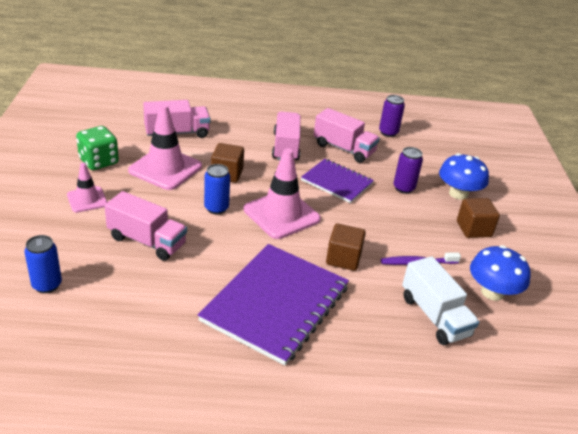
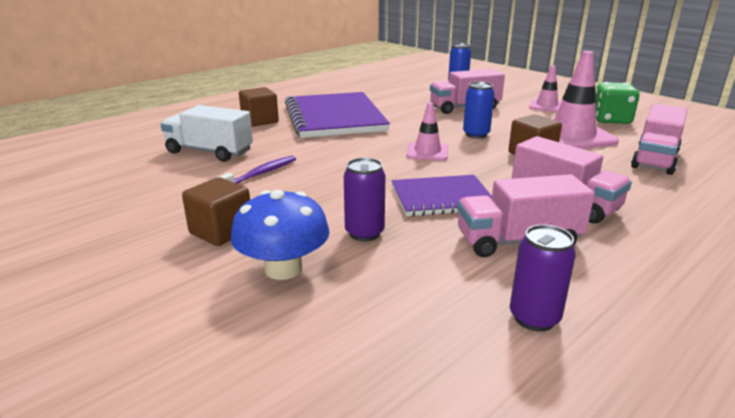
camera: 140 degrees right, 10 degrees down
pink traffic cone [244,148,321,239] -> pink traffic cone [406,102,448,161], size x0.56
brown cube [326,223,366,271] -> brown cube moved to [239,87,279,127]
blue mushroom [470,245,531,301] -> none

